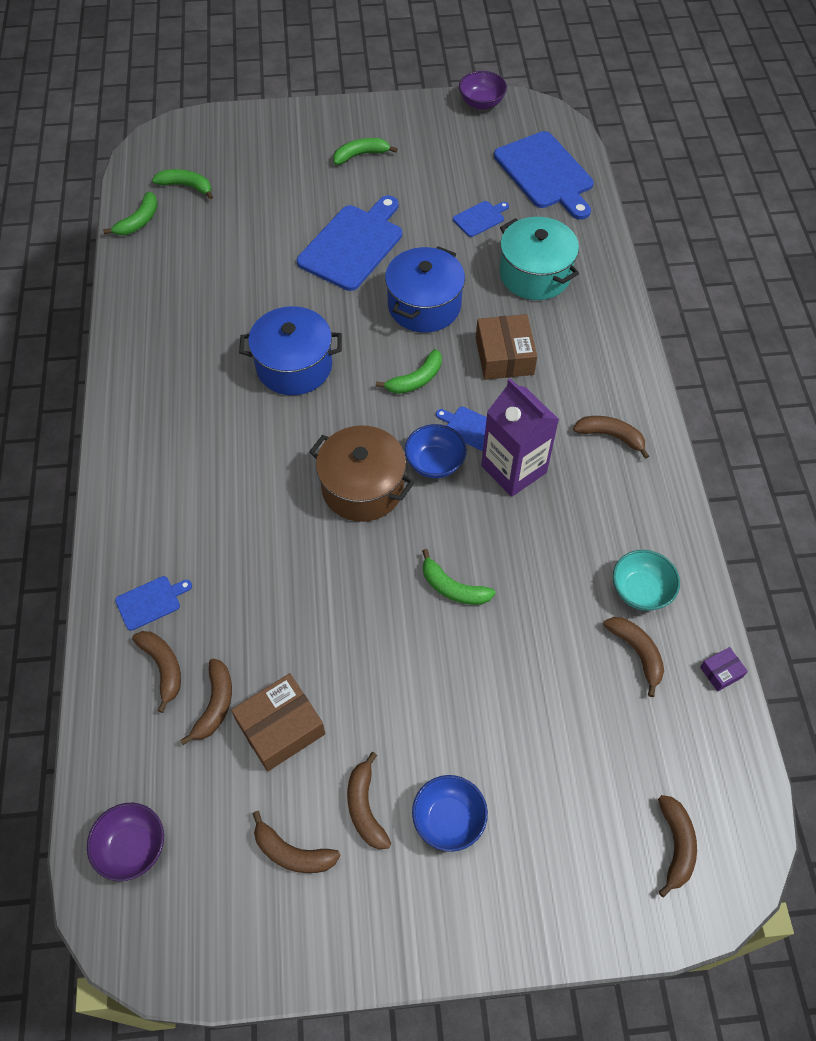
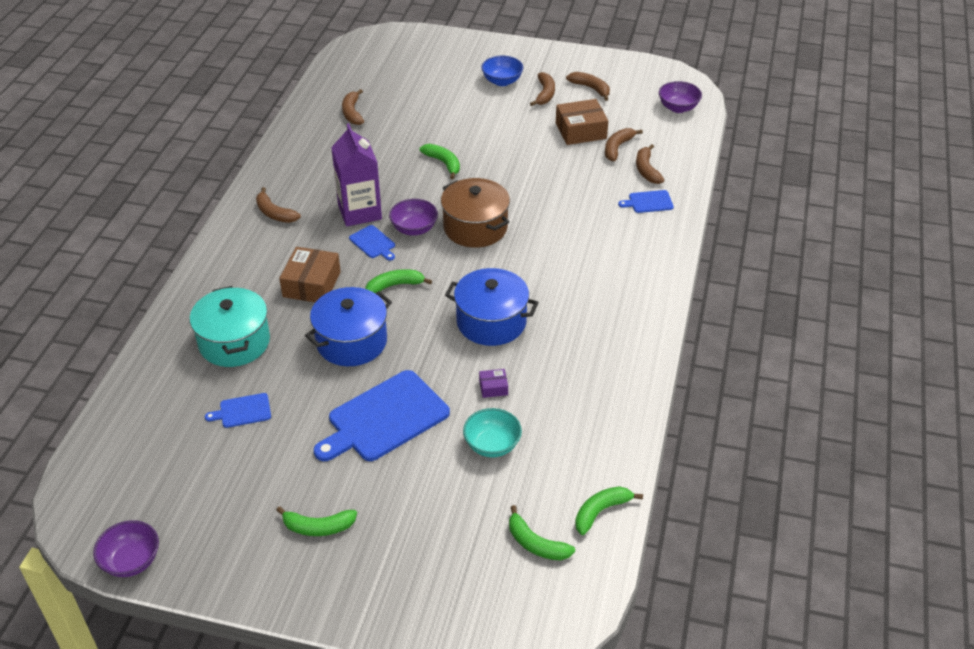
camera: 160 degrees left, 15 degrees down
blue bowl [405,424,467,478] -> purple bowl [389,199,438,236]
blue cutting board [494,131,594,220] -> none
turquoise bowl [613,550,680,611] -> turquoise bowl moved to [463,408,522,458]
brown banana [658,795,697,898] -> none
purple box [700,647,748,691] -> purple box moved to [479,369,508,398]

